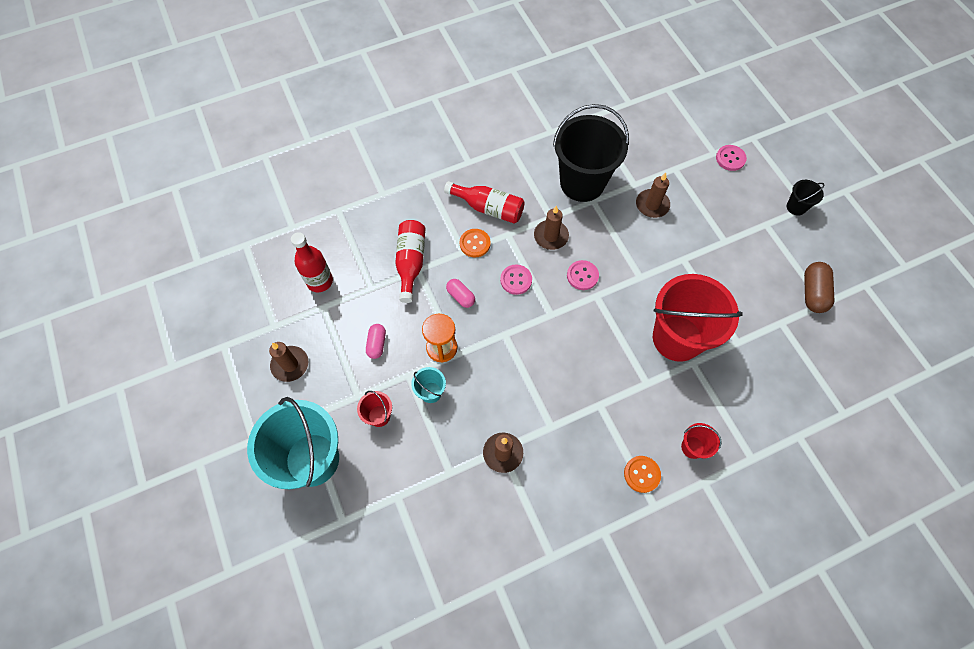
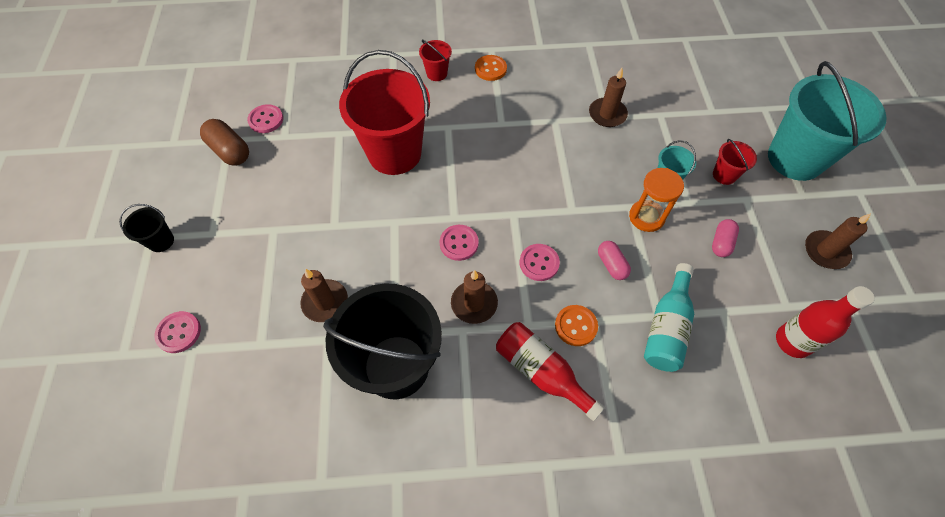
camera: 160 degrees left, 5 degrees down
red bottle [395,220,425,303] -> turquoise bottle [644,263,694,372]
brown capsule [804,262,834,313] -> brown capsule turned 75 degrees counterclockwise [200,119,249,166]
none -> pink button [247,104,283,133]

